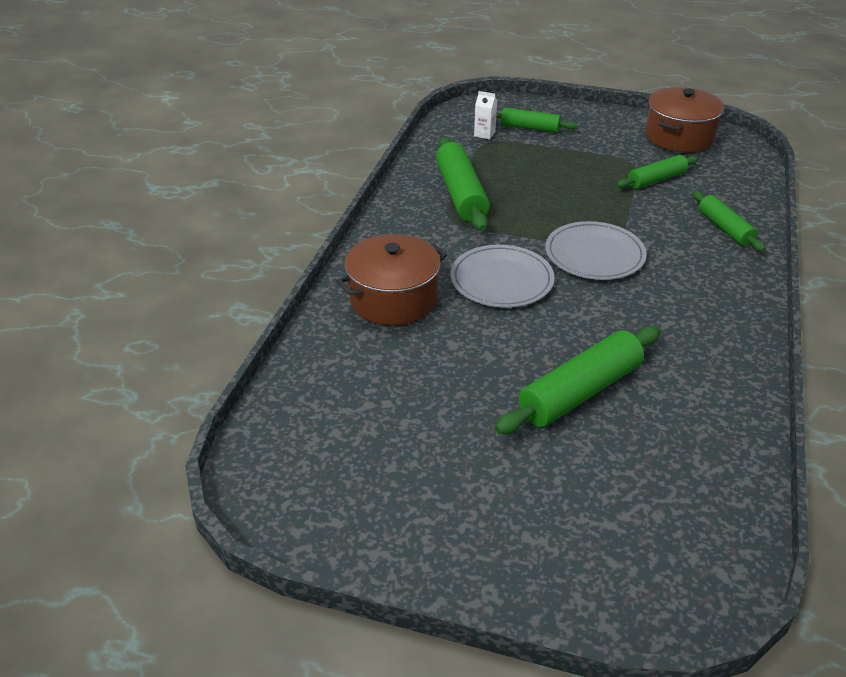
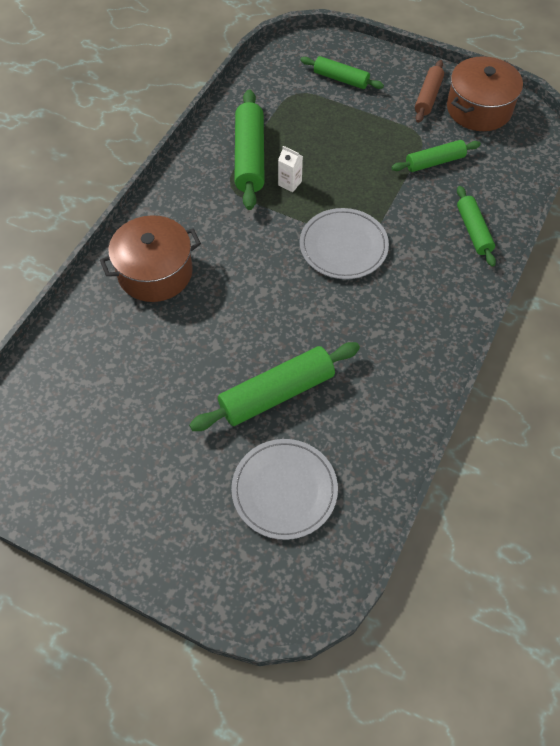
camera: 10 degrees right, 20 degrees up
grey plate [450,245,555,308] -> grey plate moved to [231,439,338,540]
white carton [474,91,497,140] -> white carton moved to [278,146,303,192]
none -> brown rolling pin [415,60,444,123]

